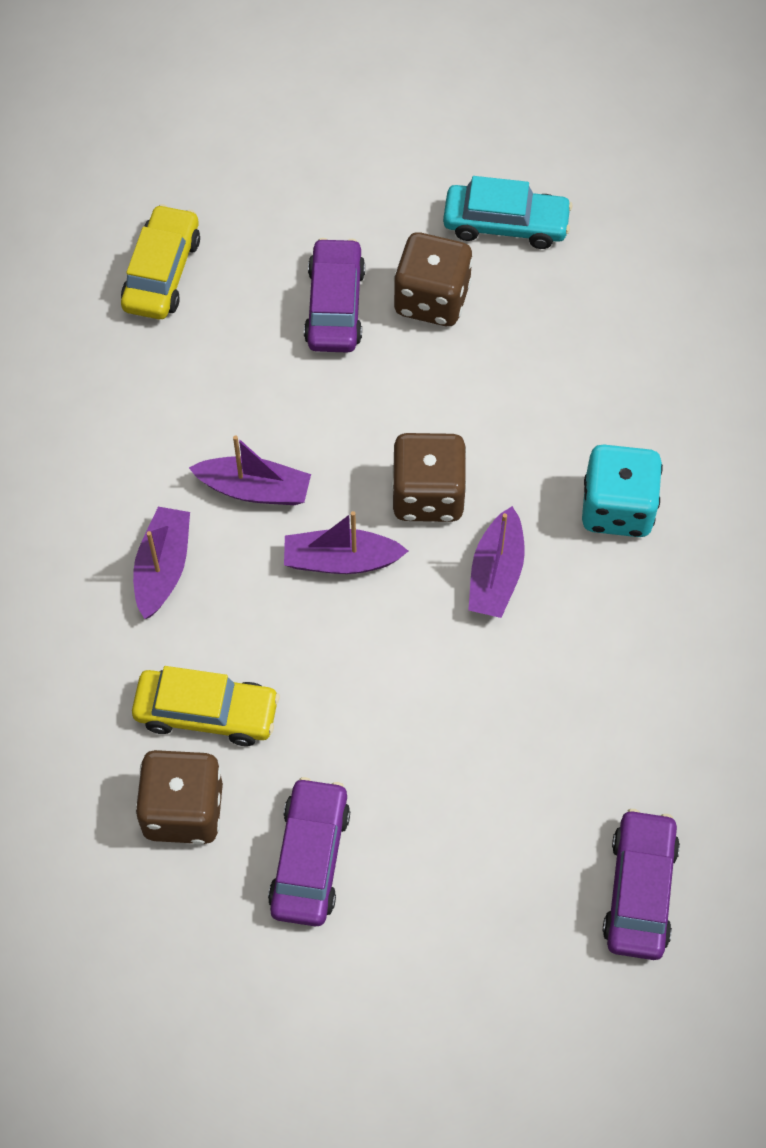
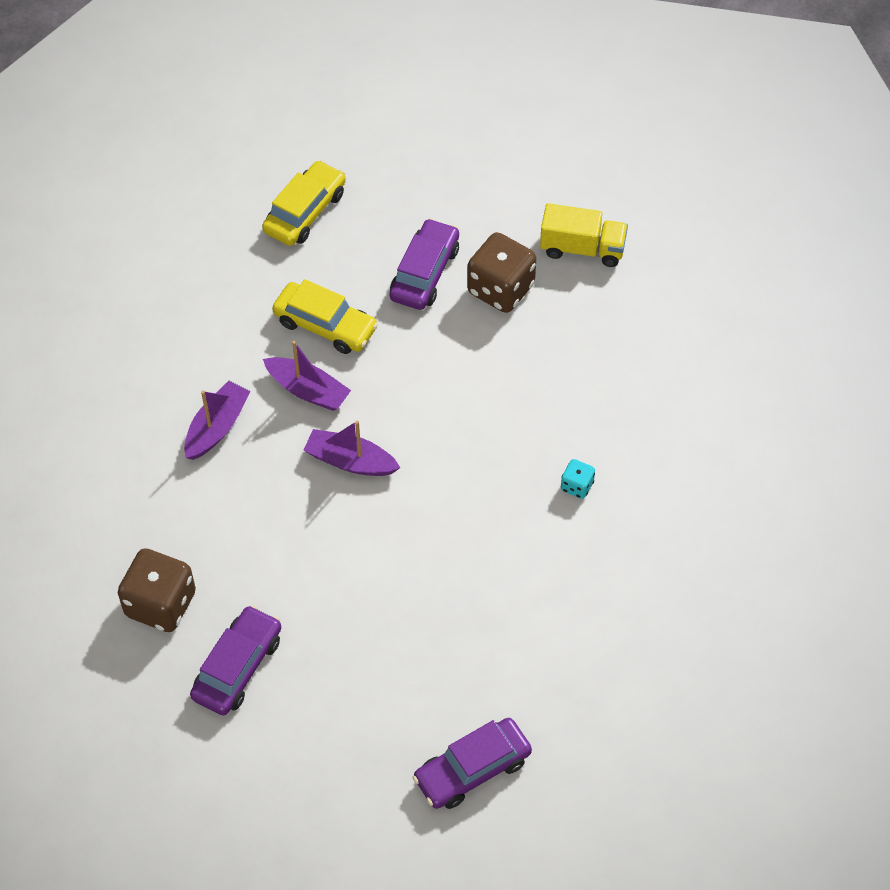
camera: 20 degrees right, 5 degrees down
yellow car [132,666,280,746] -> yellow car moved to [272,279,378,354]
brown dice [392,433,467,522] -> none
turquoise car [443,176,573,249] -> yellow truck [540,203,628,267]
purple boat [468,506,525,618] -> none
turquoise dice [582,444,663,537] -> turquoise dice [561,459,595,499], size x0.48
purple car [603,809,680,960] -> purple car turned 150 degrees counterclockwise [412,718,532,809]

